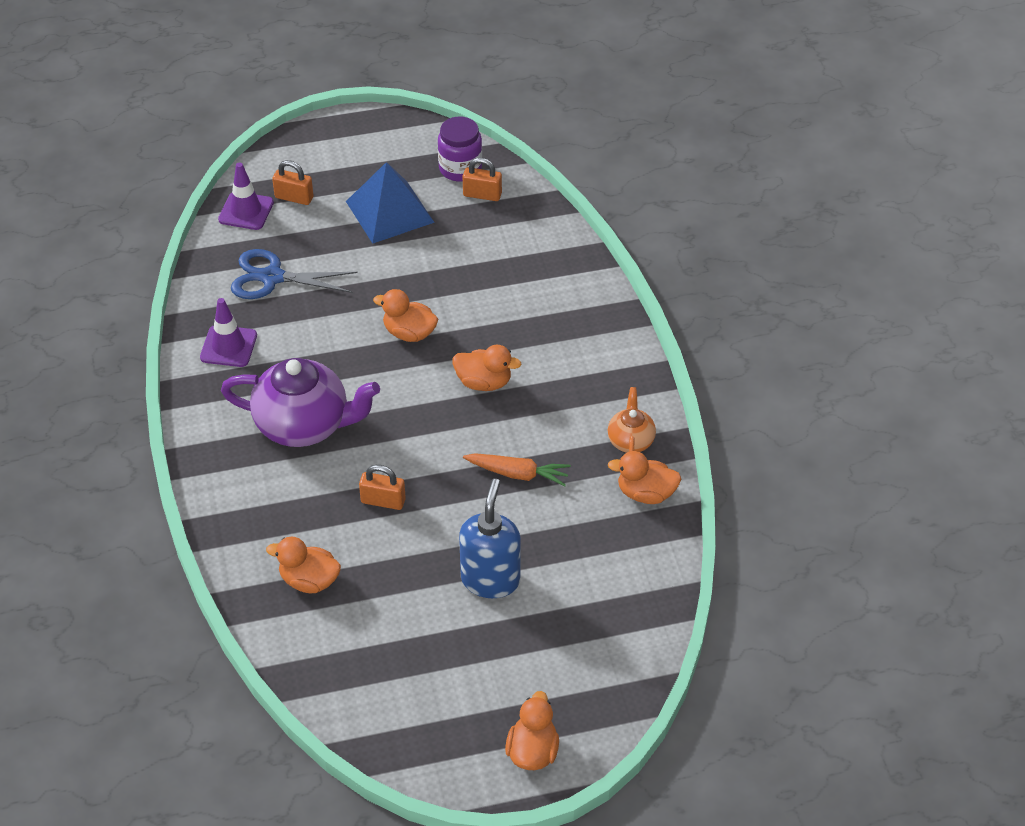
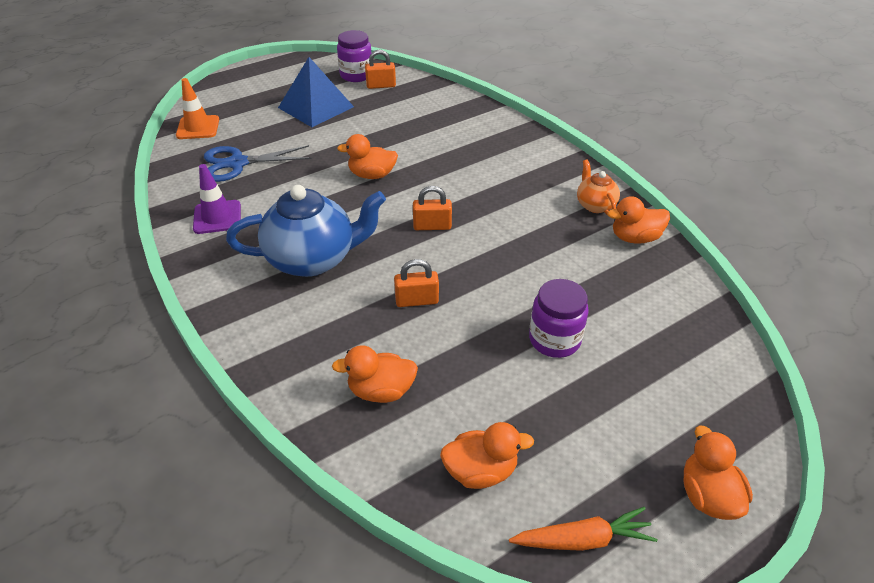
camera: 20 degrees left, 5 degrees down
purple traffic cone [218,162,274,230] -> orange traffic cone [176,78,219,139]
purple teapot [221,358,380,447] -> blue teapot [226,185,386,277]
orange padlock [272,160,314,205] -> orange padlock moved to [413,186,452,230]
orange duck [453,345,522,391] -> orange duck moved to [440,422,534,489]
blue soap dispenser [459,479,521,598] -> purple jar [529,279,589,358]
orange carrot [463,453,571,486] -> orange carrot moved to [509,507,657,551]

